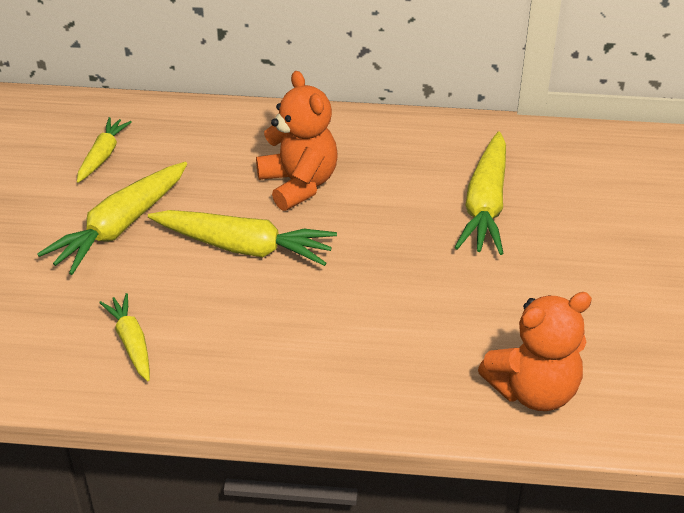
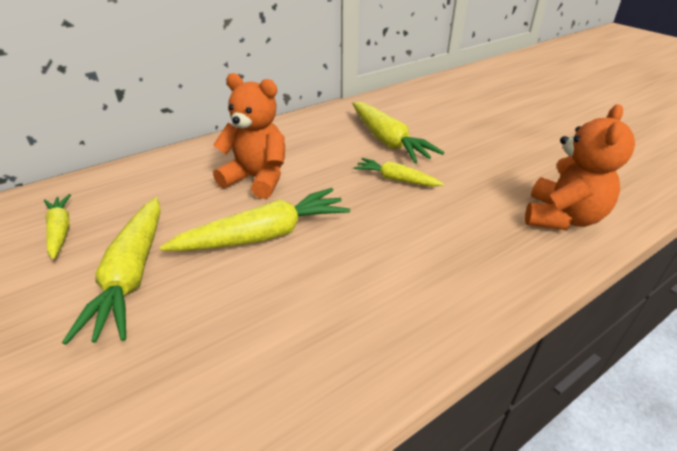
camera: 40 degrees left, 5 degrees down
yellow carrot [99,293,150,381] -> yellow carrot moved to [354,158,444,187]

